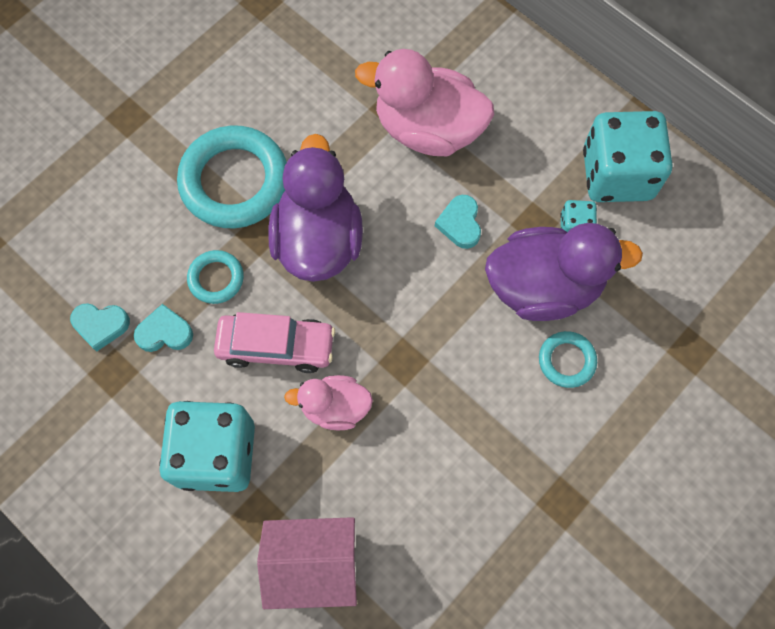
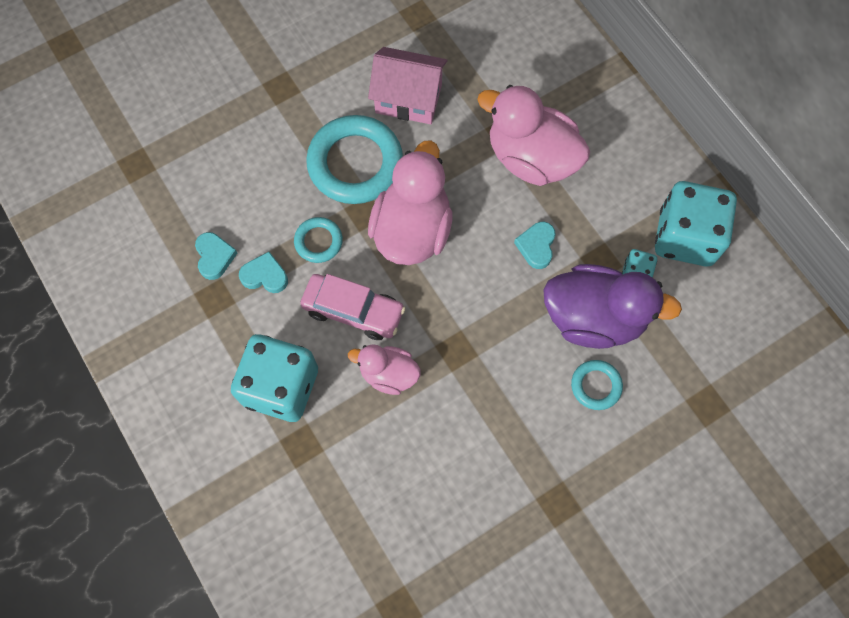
camera: 15 degrees right, 0 degrees up
turquoise heart [70,303,130,352] -> turquoise heart turned 120 degrees counterclockwise [195,232,237,280]
pink house [257,517,357,609] -> pink house moved to [368,47,447,124]
purple duck [268,134,363,282] -> pink duck [368,140,453,265]

